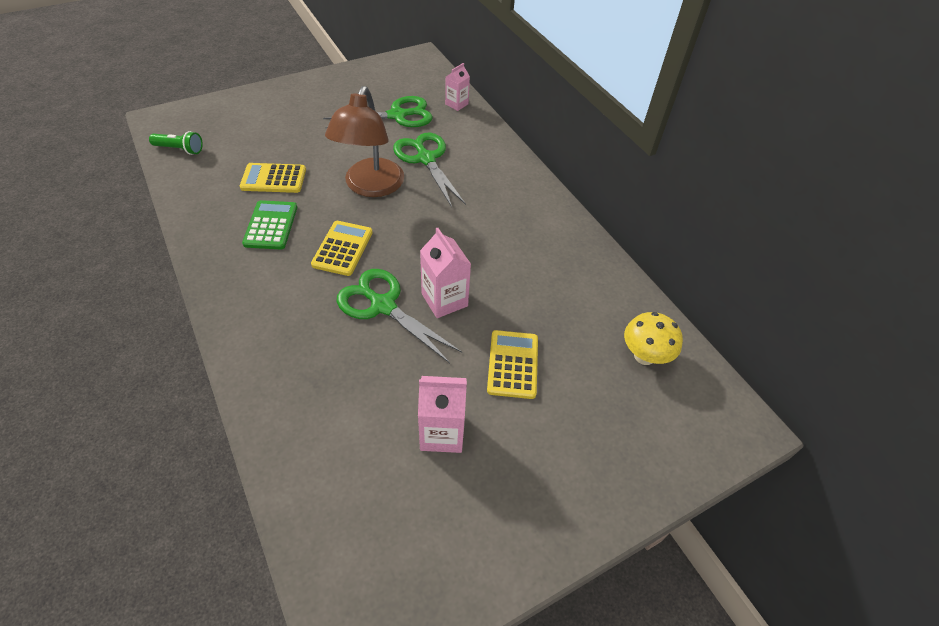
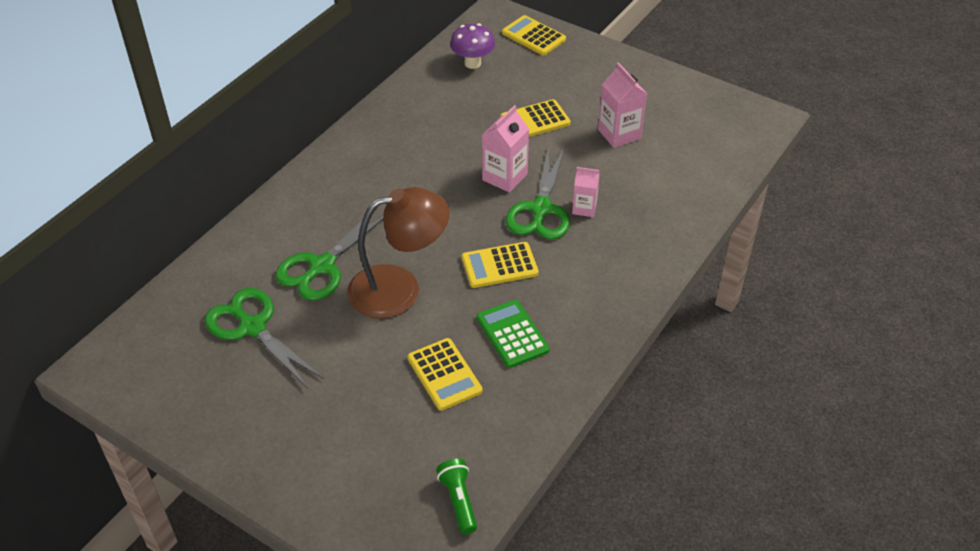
camera: 115 degrees left, 5 degrees down
green calculator [242,200,297,250] -> green calculator turned 90 degrees clockwise [477,300,550,368]
pink carton [445,63,470,111] -> pink carton moved to [572,167,600,217]
yellow mushroom [624,312,683,365] -> purple mushroom [450,23,495,69]
none -> yellow calculator [502,15,566,55]

